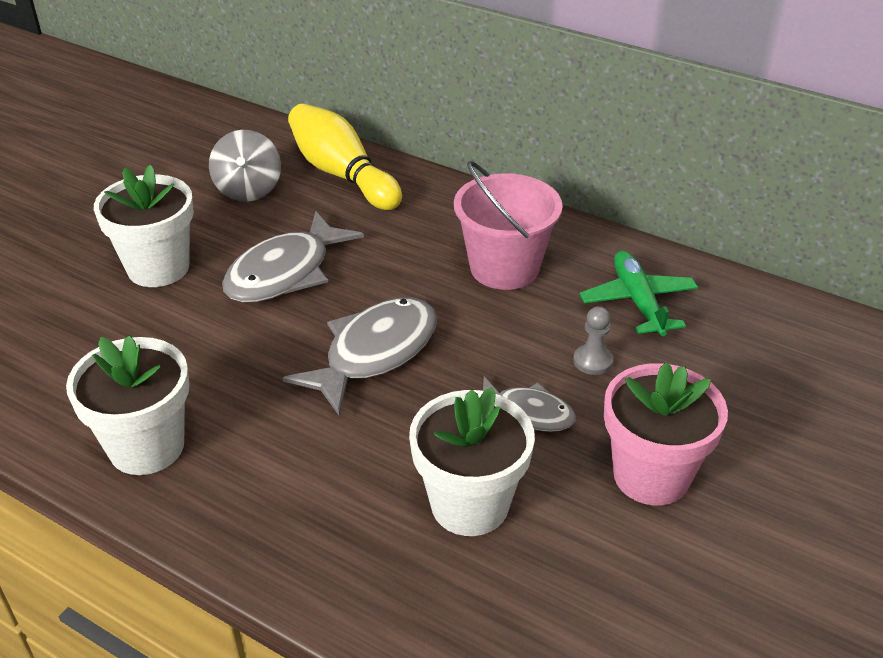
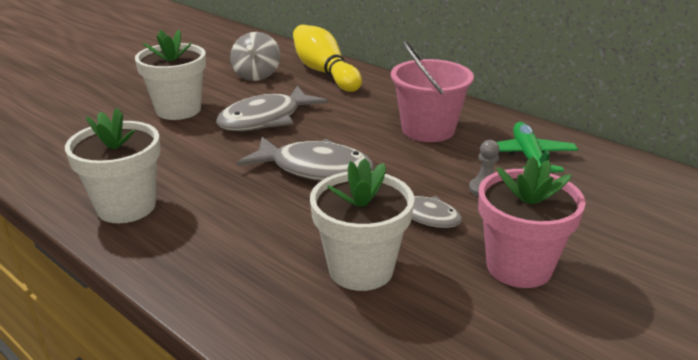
camera: 10 degrees right, 10 degrees down
grey fish [283,297,437,415] -> grey fish turned 60 degrees clockwise [237,137,374,181]

